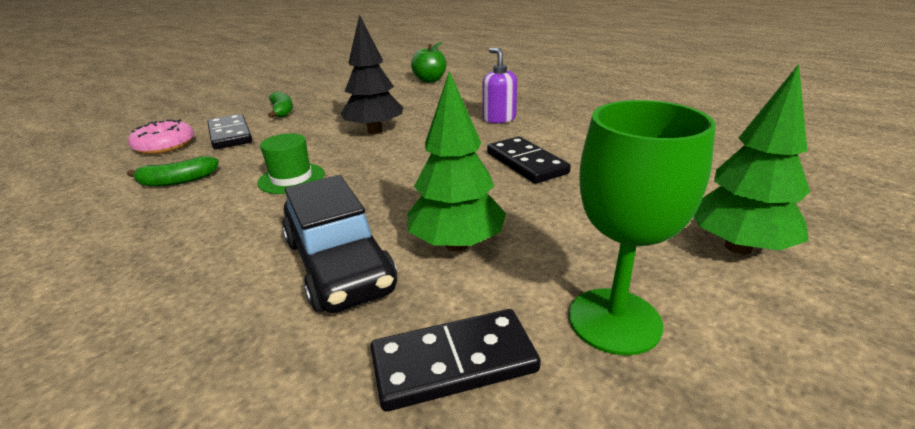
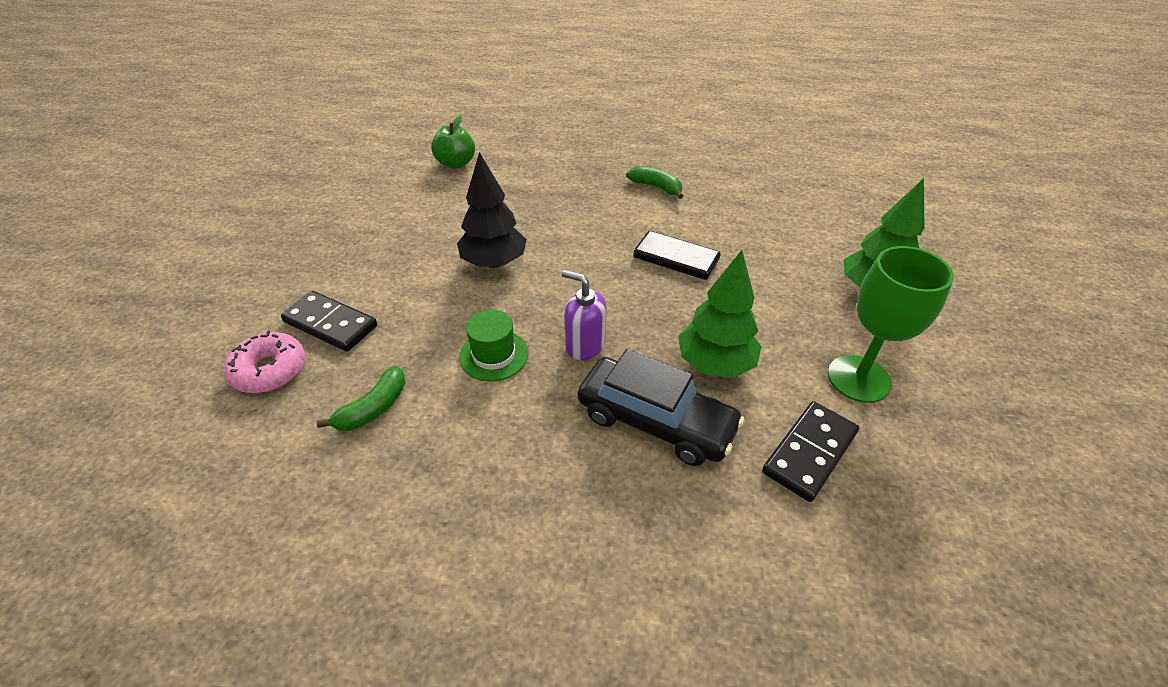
camera: 35 degrees left, 15 degrees up
green banana [268,91,293,118] -> green banana moved to [626,166,683,199]
purple soap dispenser [482,48,517,123] -> purple soap dispenser moved to [562,270,606,360]

